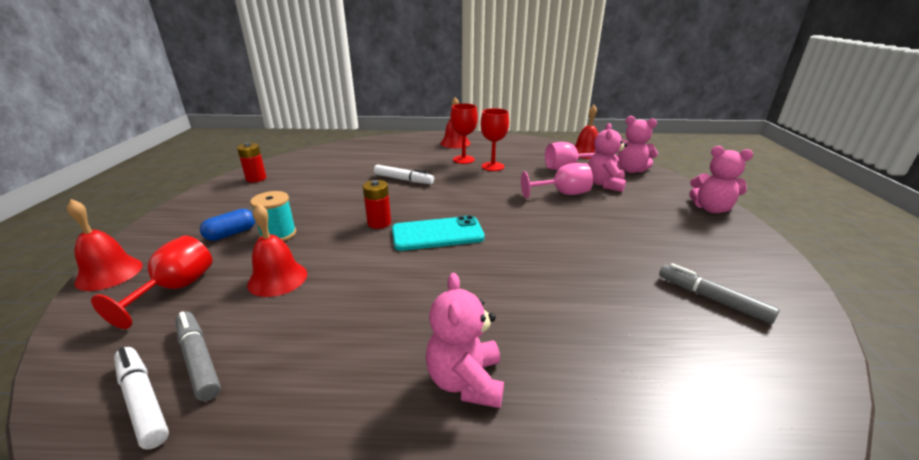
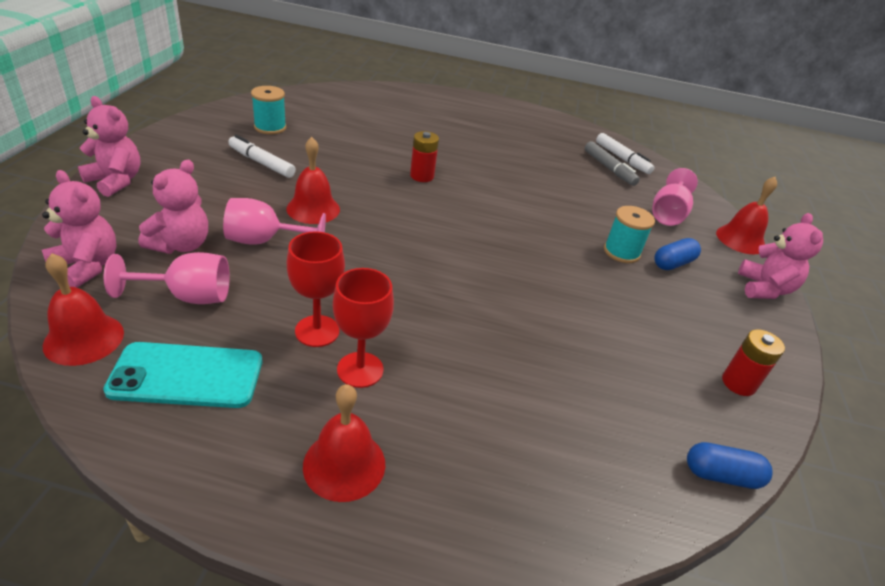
camera: 175 degrees left, 10 degrees up
red goblet [91,236,212,329] -> pink goblet [652,168,698,226]
red bell [247,203,307,297] -> red bell moved to [286,137,340,224]
red battery [363,180,391,229] -> red battery moved to [410,131,439,182]
white marker [374,165,434,184] -> white marker moved to [228,135,296,178]
turquoise phone [392,215,485,251] -> turquoise phone moved to [103,342,262,408]
pink teddy bear [426,273,504,408] -> pink teddy bear moved to [738,213,823,299]
grey marker [659,263,780,324] -> turquoise spool [251,86,286,135]
none -> blue capsule [687,442,773,489]

